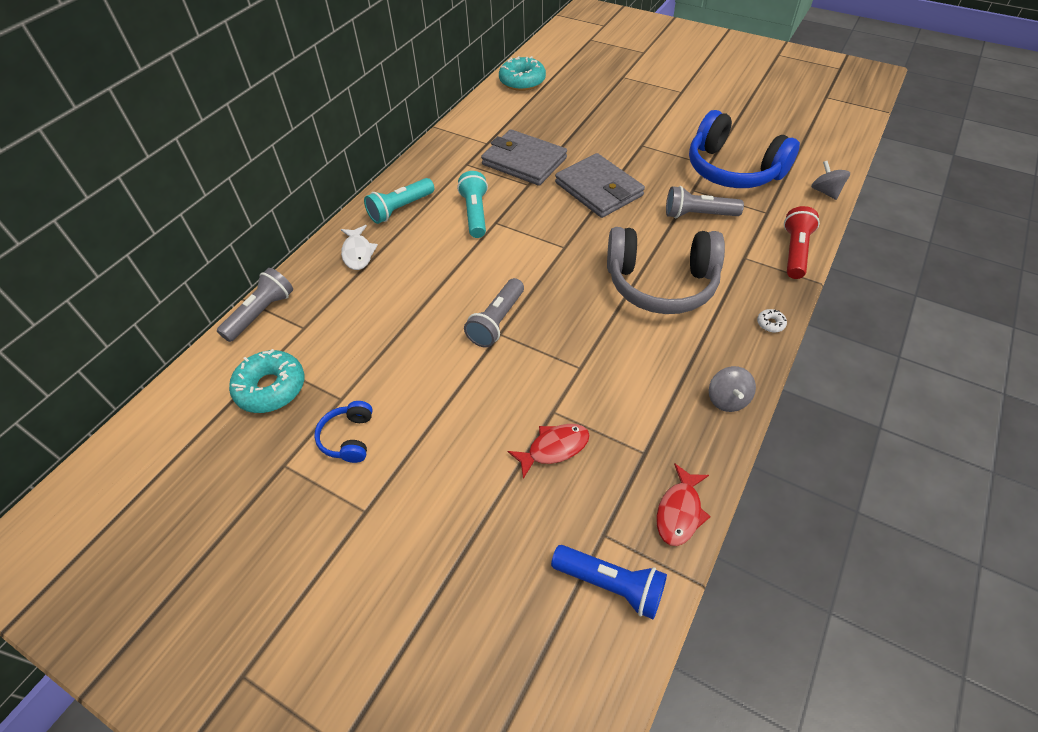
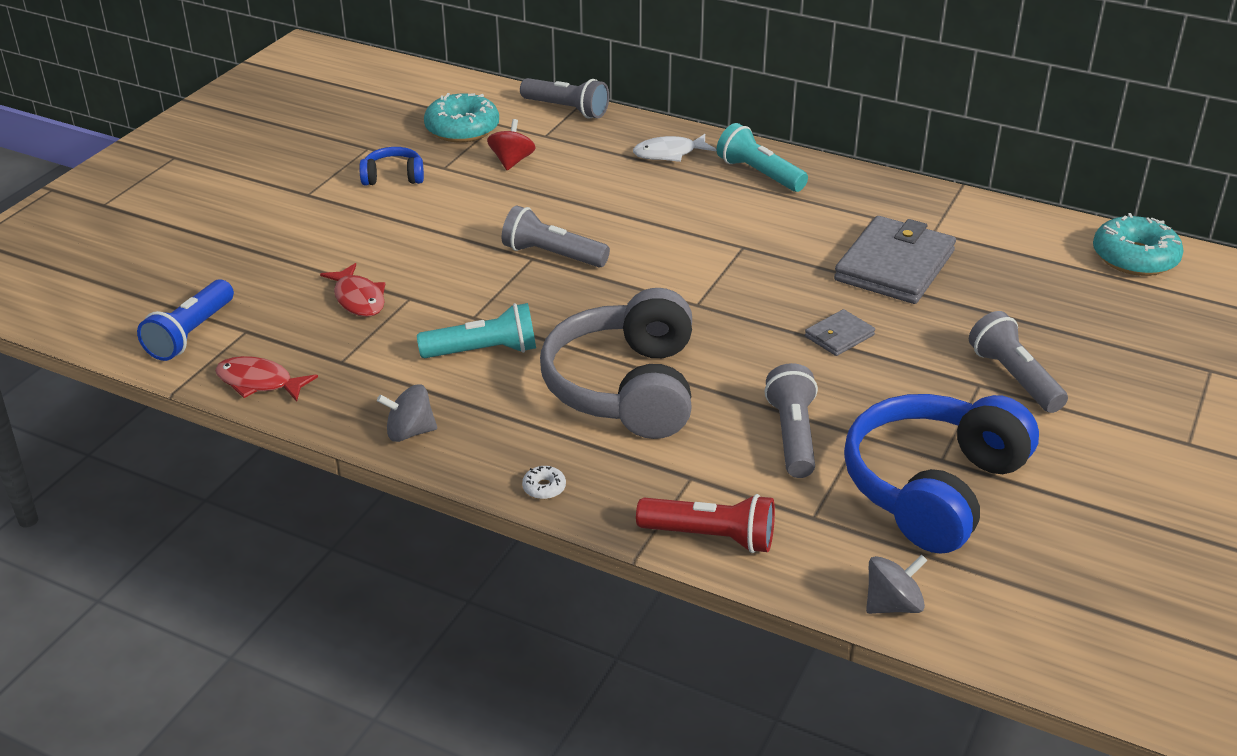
camera: 85 degrees right, 15 degrees down
turquoise flashlight [457,171,488,238] -> turquoise flashlight moved to [417,303,536,358]
grey wallet [555,153,645,218] -> grey wallet [805,309,875,356], size x0.48
none -> red spinning top [487,119,535,170]
none -> grey flashlight [969,311,1068,413]

